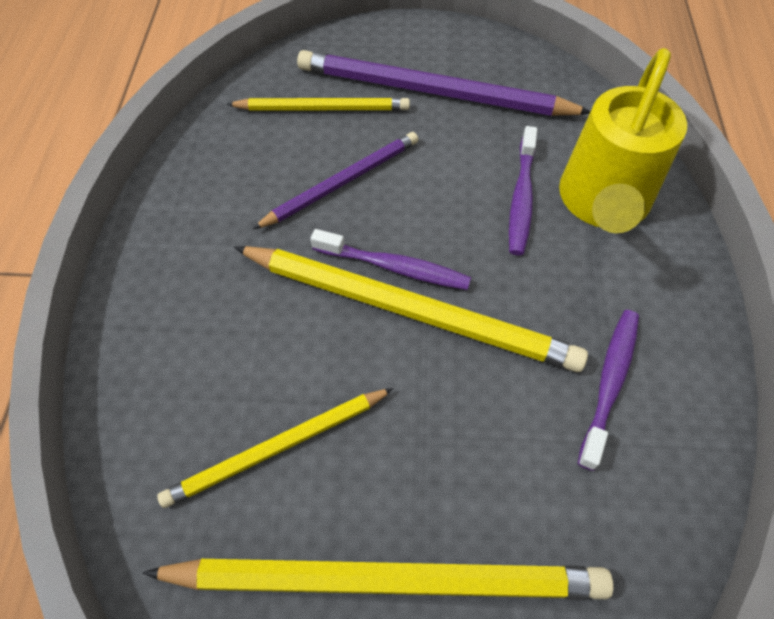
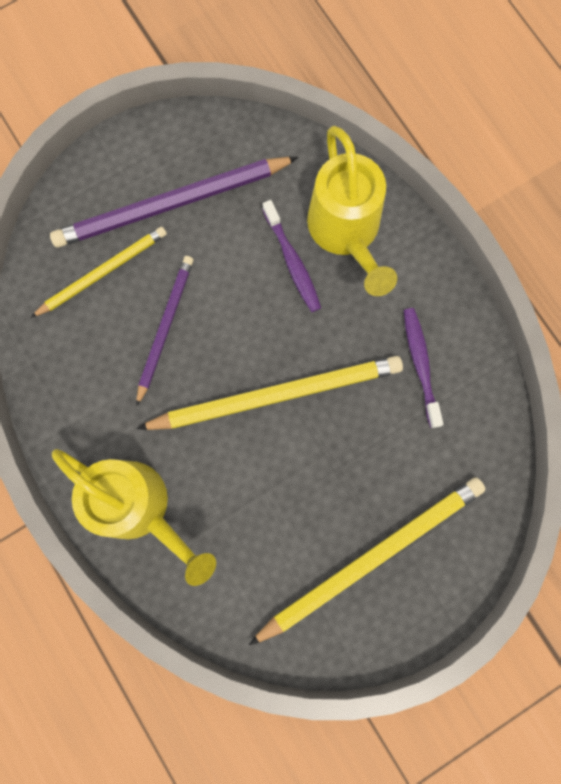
camera: 35 degrees left, 20 degrees up
yellow pencil [157,388,394,508] -> none
purple toothbrush [311,229,471,290] -> none
none -> yellow watering can [52,449,216,586]

